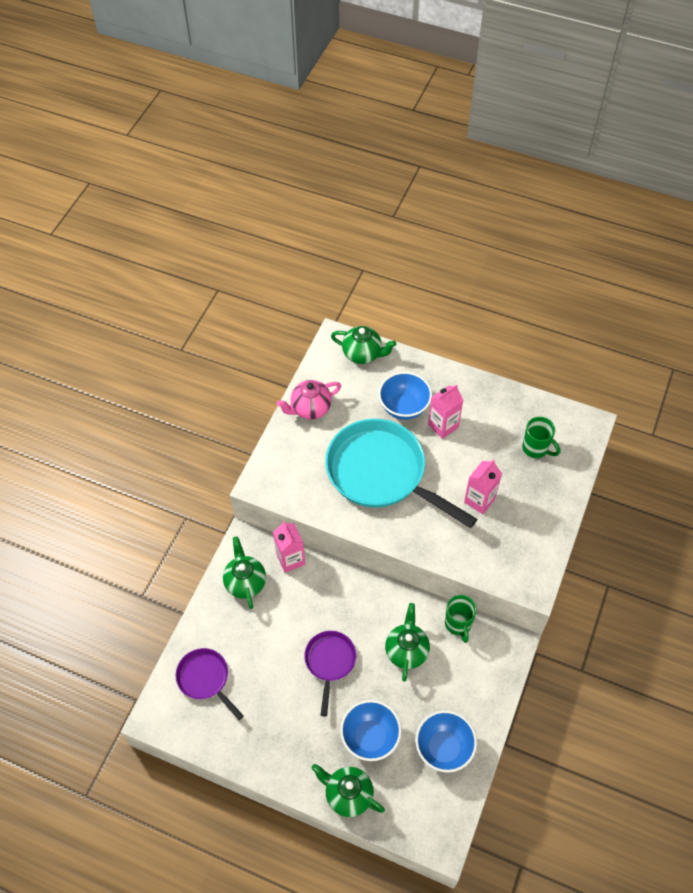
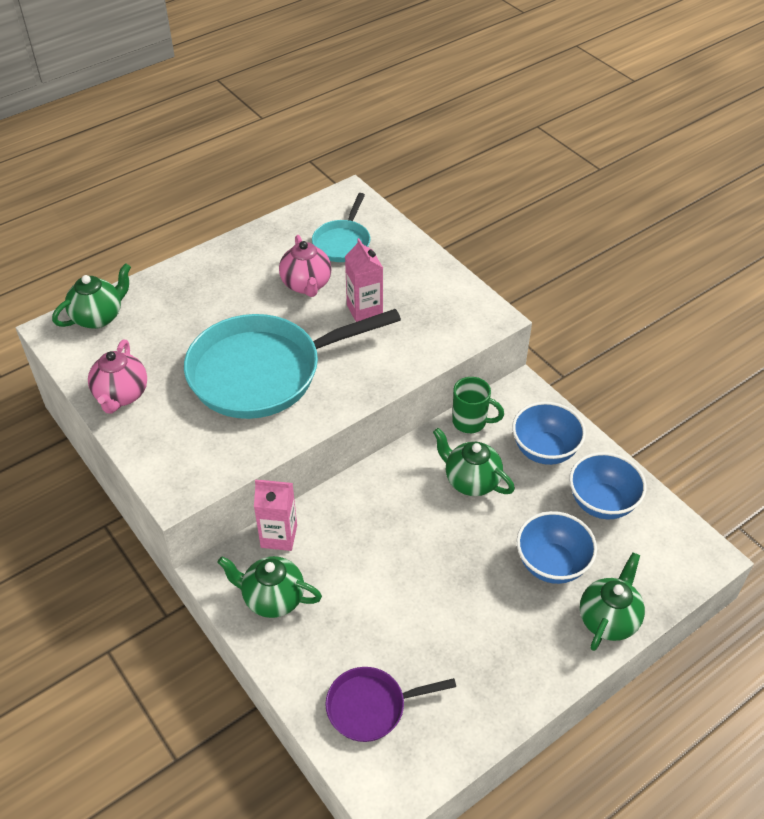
camera: 60 degrees left, 10 degrees down
purple pan [304,631,356,716] -> none
green teapot [311,764,385,817] -> green teapot turned 150 degrees clockwise [580,552,645,651]
blue bowl [378,372,432,420] -> blue bowl moved to [512,402,586,465]
pink carton [428,385,464,439] -> none
green mug [522,417,560,458] -> turquoise pan [312,193,370,262]
none -> pink teapot [279,235,332,297]

